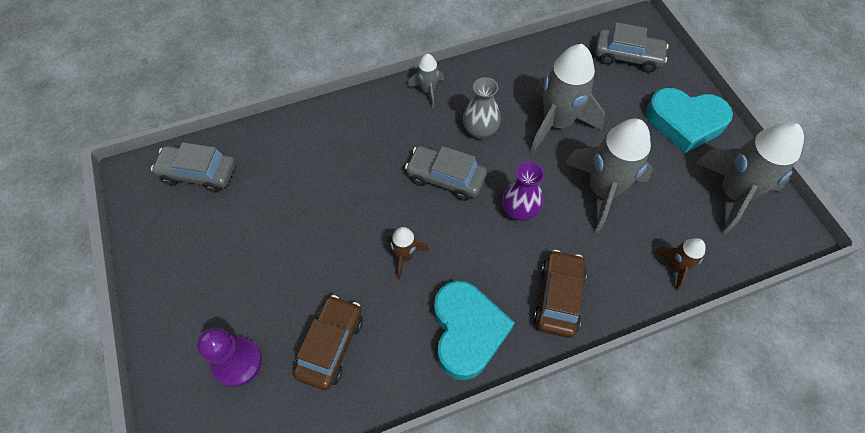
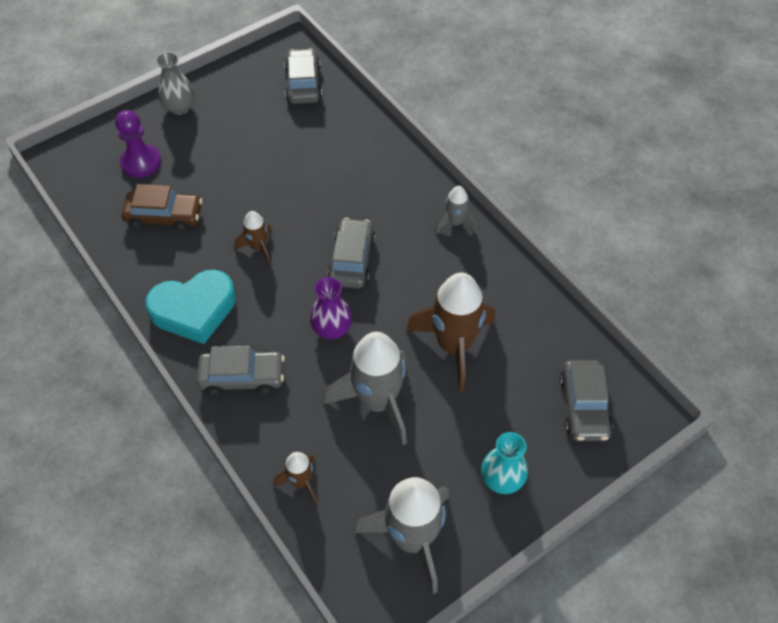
camera: 75 degrees right, 5 degrees down
grey vase [463,77,501,139] -> grey vase moved to [156,52,195,115]
grey rocket [530,44,605,153] -> brown rocket [406,273,495,392]
brown car [533,250,587,338] -> grey car [196,346,285,396]
turquoise heart [646,88,733,153] -> turquoise vase [481,432,528,494]

